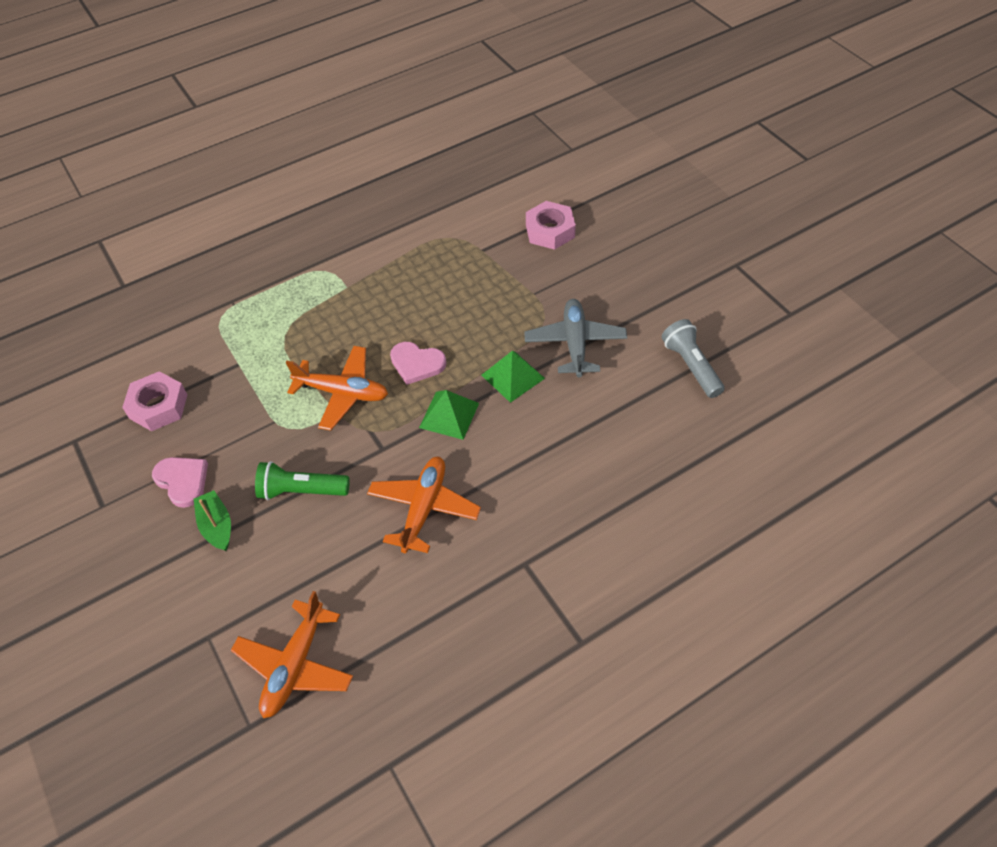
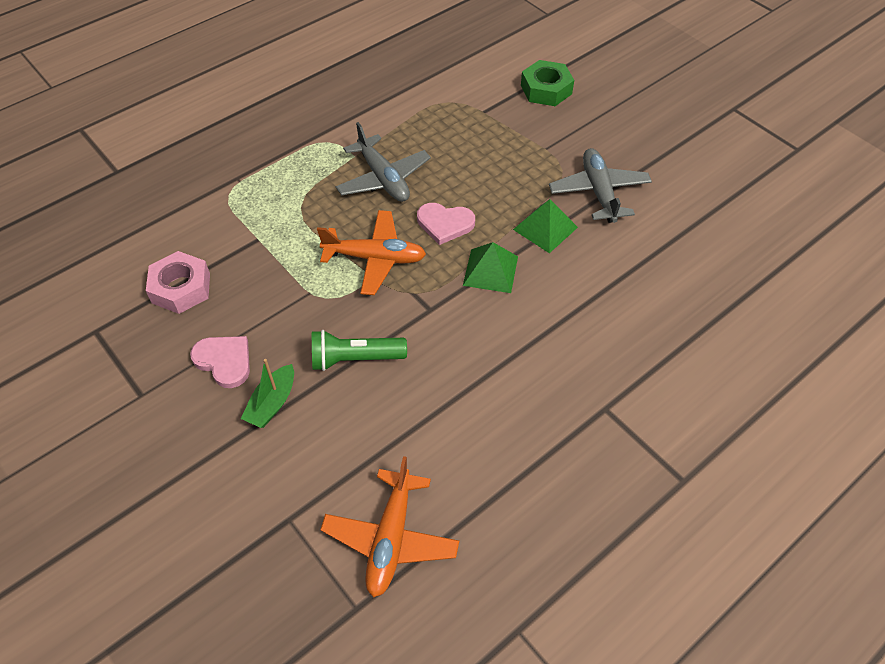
camera: 10 degrees left, 0 degrees up
green boat [194,490,231,551] -> green boat turned 120 degrees counterclockwise [241,359,294,428]
orange plane [367,457,481,553] -> none
pink nut [526,201,576,250] -> green nut [521,60,574,106]
grey flashlight [662,319,725,398] -> none
none -> grey plane [336,122,431,202]

